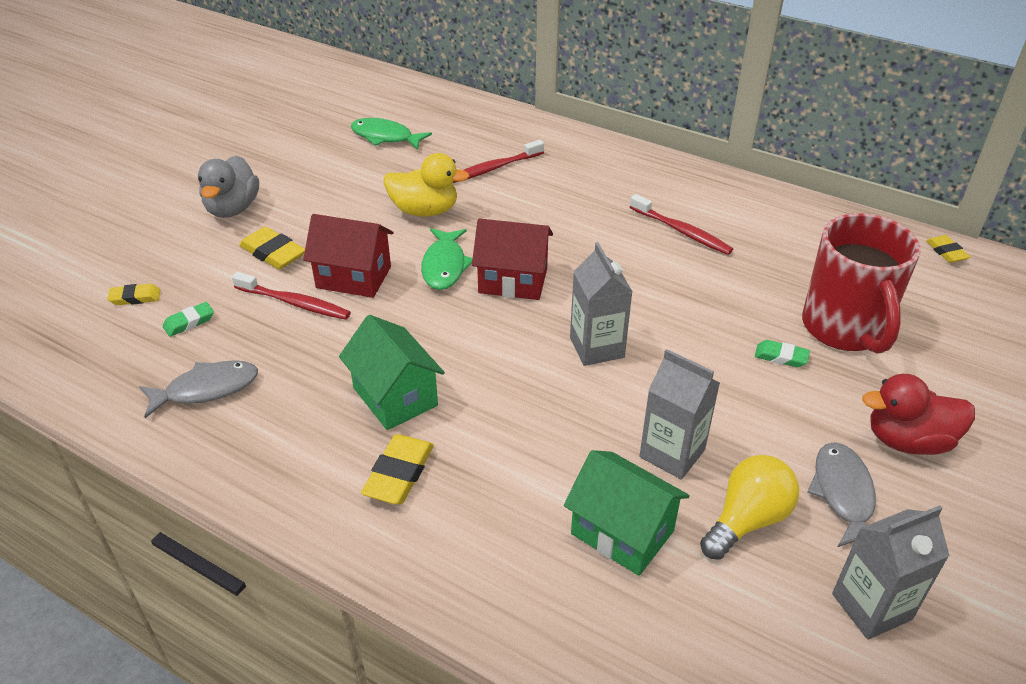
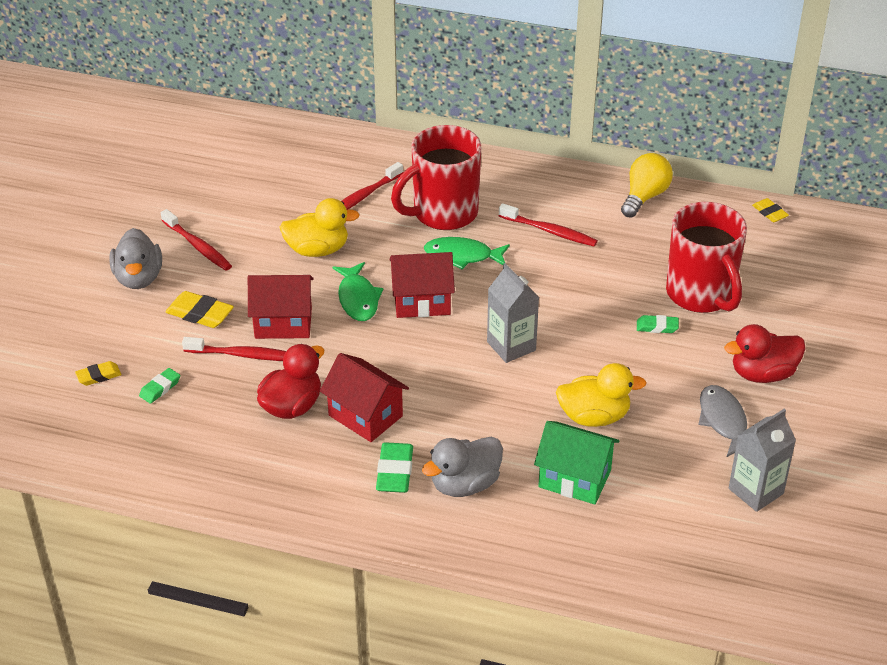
camera: 15 degrees left, 0 degrees up
grey fish [139,360,258,418] -> none
green house [339,315,445,430] -> red house [320,353,409,442]
green fish [351,118,432,150] -> green fish moved to [424,237,510,269]
yellow eraser [361,434,434,504] -> green eraser [376,442,413,493]
grey carton [639,349,720,480] -> yellow duck [556,363,647,427]
yellow light bulb [700,455,799,560] -> yellow light bulb moved to [621,153,673,218]
none -> red toothbrush [161,209,232,271]
none -> red duck [257,344,324,419]
none -> red mug [391,125,481,230]
none -> grey duck [422,437,503,497]

